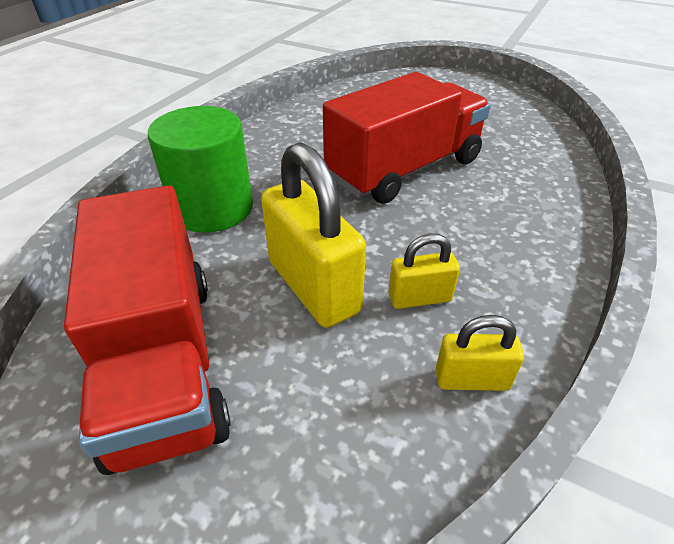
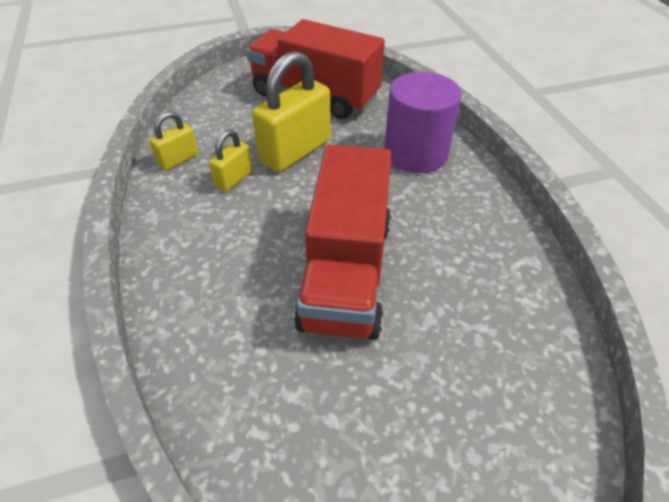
camera: 135 degrees right, 5 degrees up
green cylinder [148,106,253,233] -> purple cylinder [384,72,462,173]
yellow padlock [261,142,366,328] -> yellow padlock turned 60 degrees counterclockwise [252,51,331,172]

